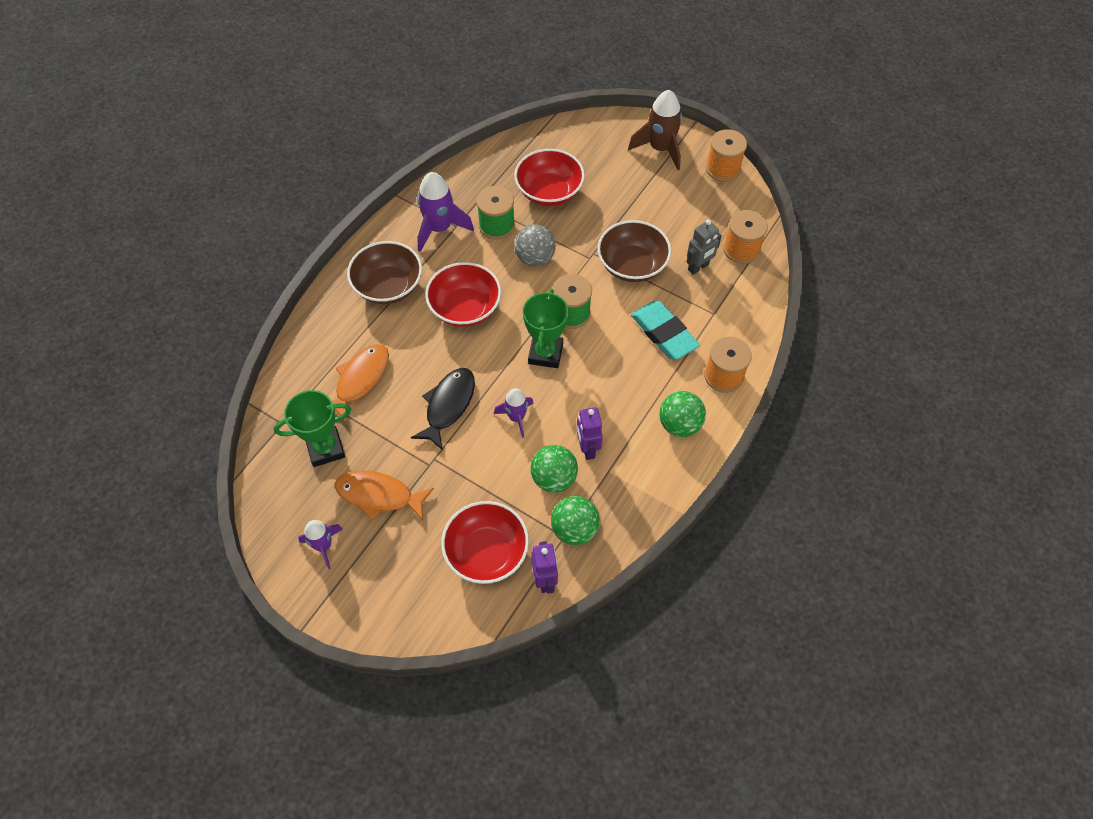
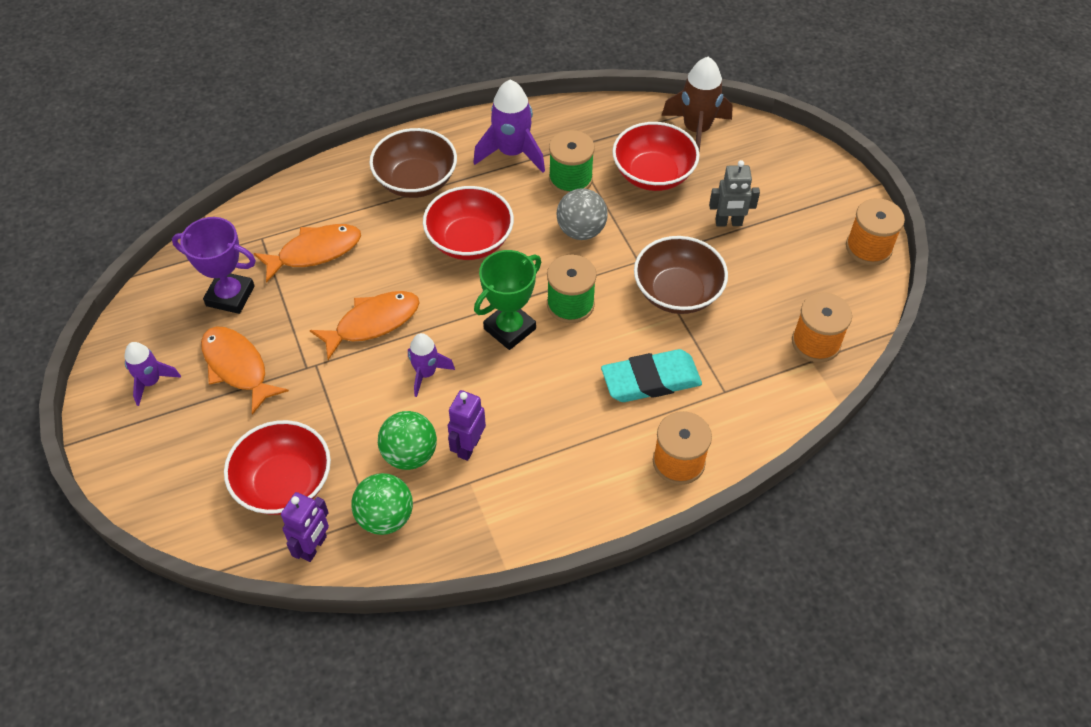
camera: 35 degrees right, 5 degrees down
green trophy [274,390,351,467] -> purple trophy [172,217,256,314]
black fish [411,368,475,451] -> orange fish [310,291,420,360]
brown rocket [628,90,682,170] -> brown rocket moved to [662,57,733,151]
turquoise eraser [631,301,700,360] -> turquoise eraser turned 75 degrees clockwise [601,349,702,402]
green ball [659,391,706,437] -> none
grey robot [687,220,722,275] -> grey robot moved to [709,160,760,227]

